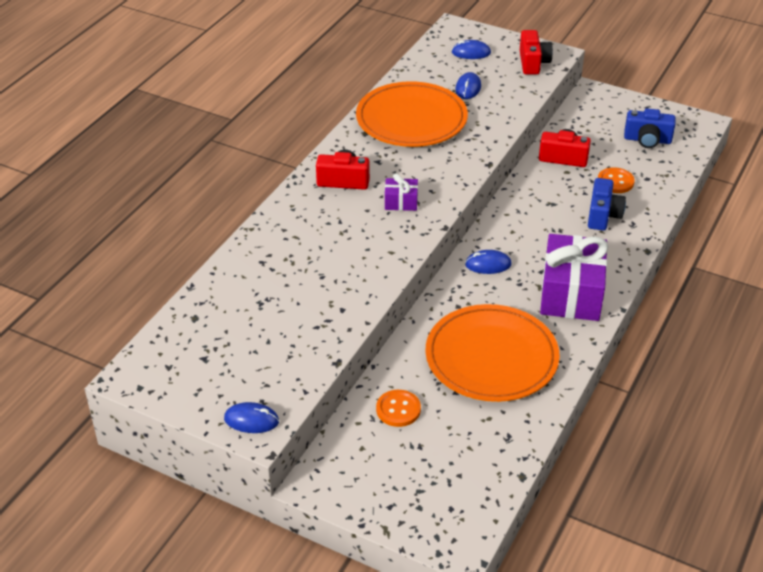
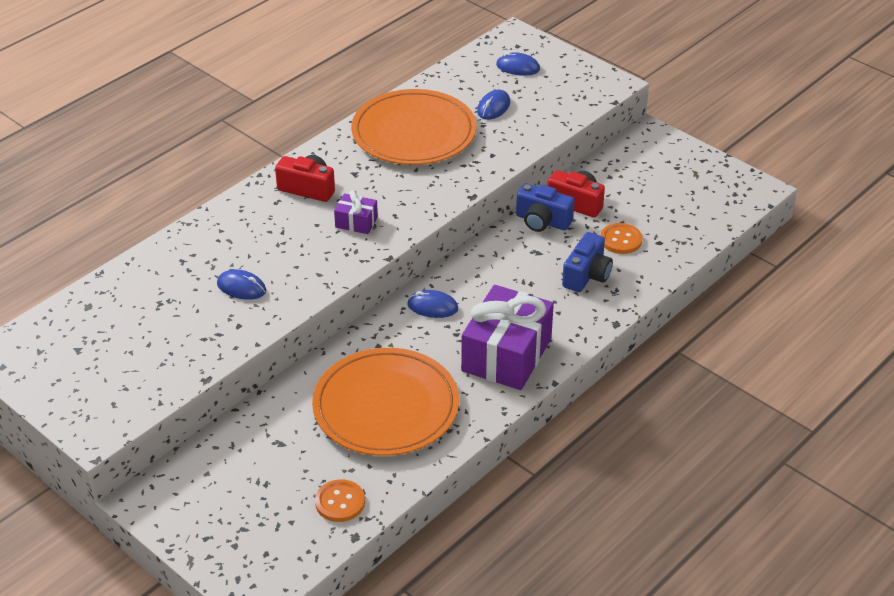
camera: 15 degrees right, 0 degrees up
blue mouse [224,402,279,433] -> blue mouse moved to [217,269,266,300]
orange button [376,390,421,427] -> orange button moved to [315,479,365,522]
red camera [520,30,553,75] -> none
blue camera [624,108,676,148] -> blue camera moved to [516,183,575,232]

